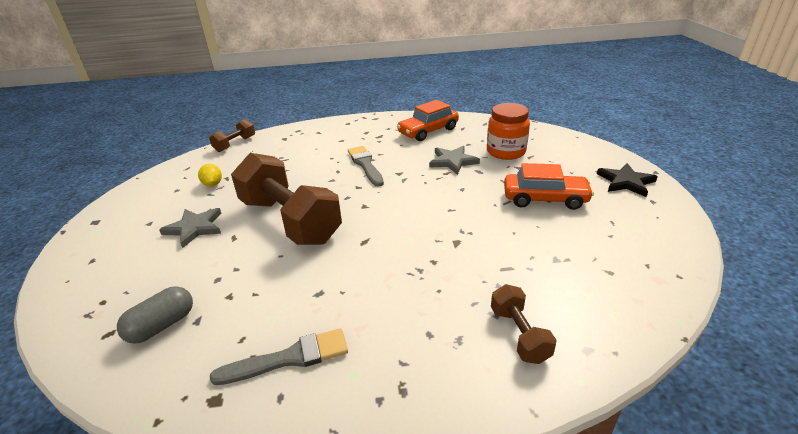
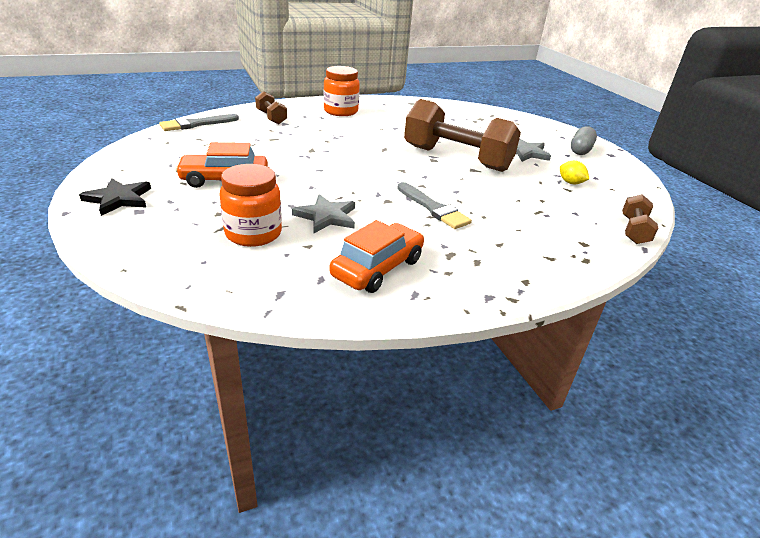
camera: 160 degrees right, 0 degrees up
grey capsule [117,286,193,344] -> grey capsule moved to [571,126,597,155]
grey brush [210,328,348,385] -> grey brush moved to [159,114,239,131]
none -> orange jar [323,66,360,116]

